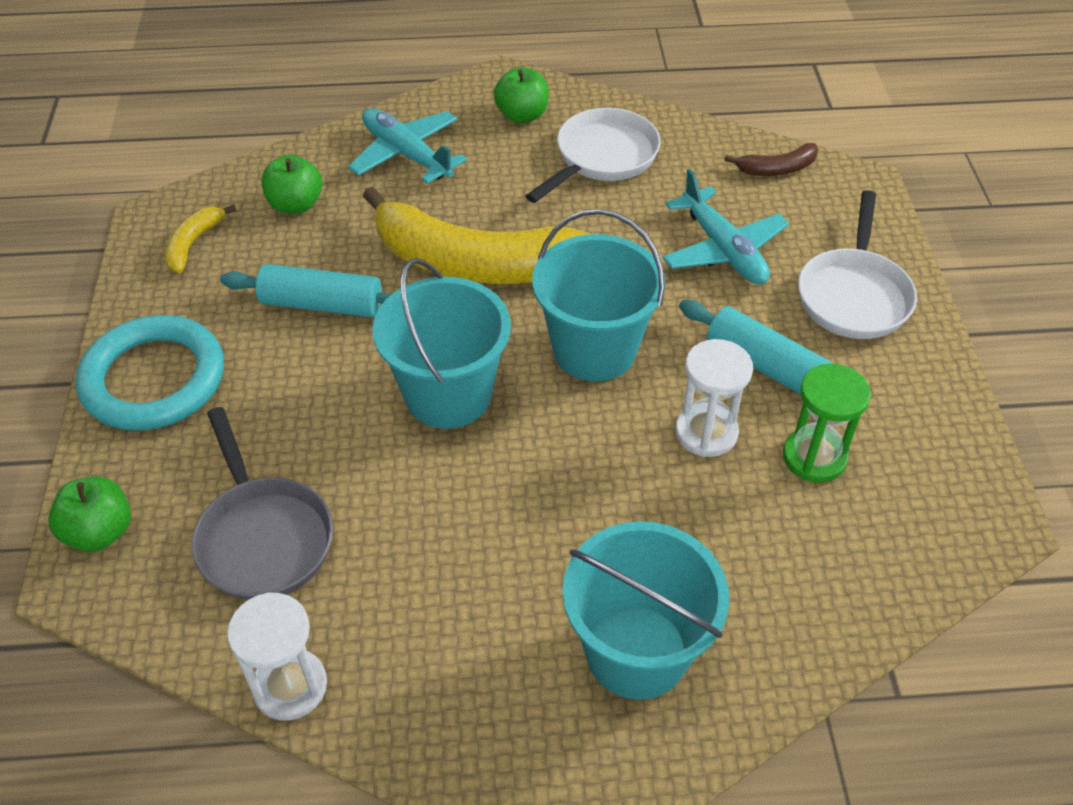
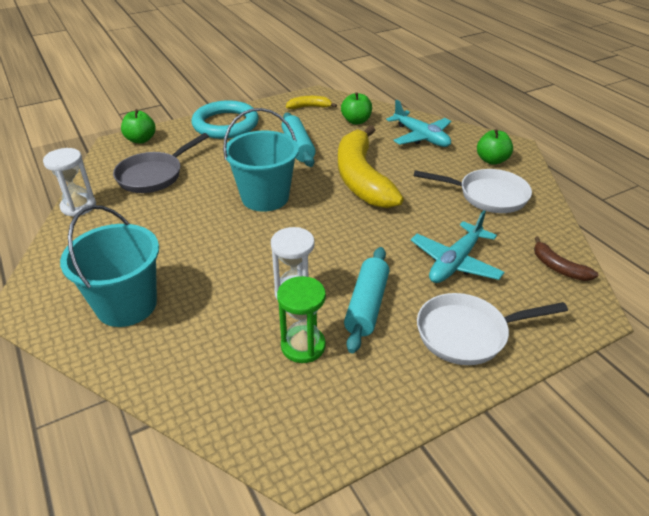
camera: 65 degrees right, 10 degrees down
turquoise plane [348,108,467,184] -> turquoise plane turned 120 degrees clockwise [386,100,451,147]
turquoise bucket [532,209,666,381] -> none

